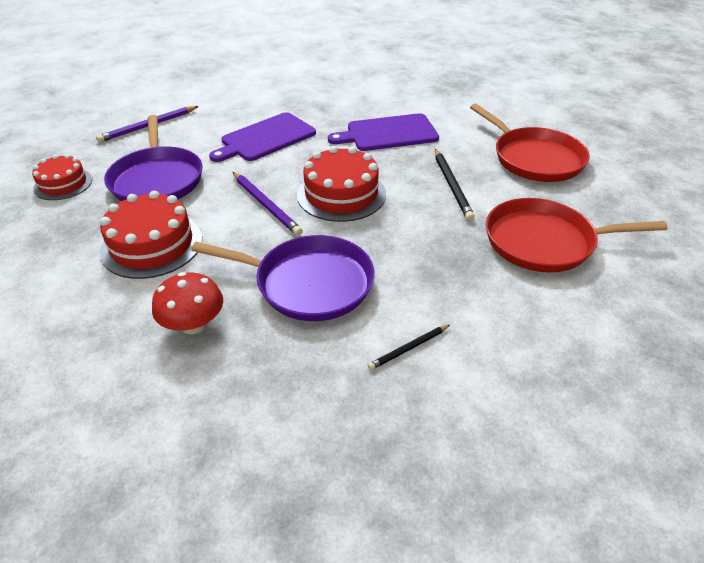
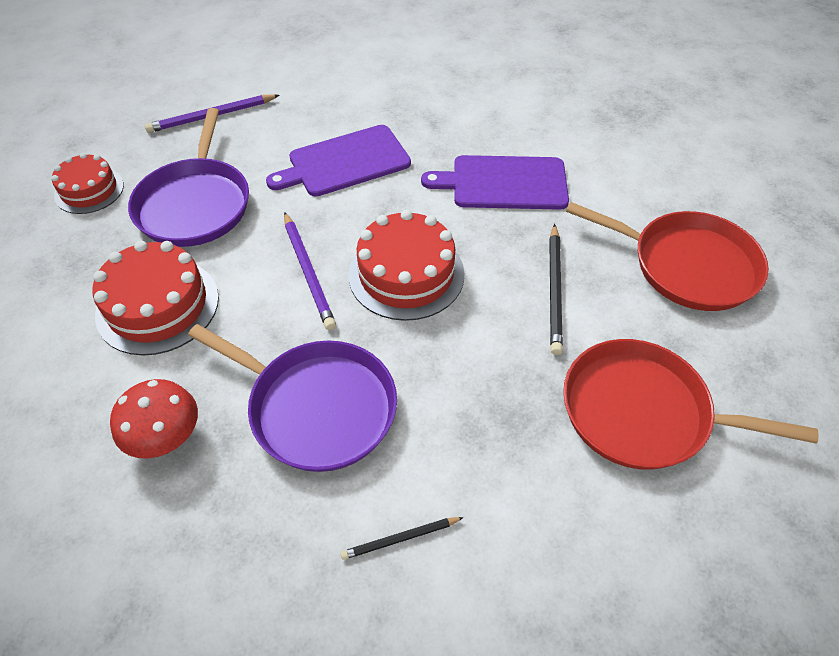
camera: 15 degrees right, 10 degrees up
red pan [470,104,590,182] -> red pan turned 45 degrees counterclockwise [566,202,769,311]

